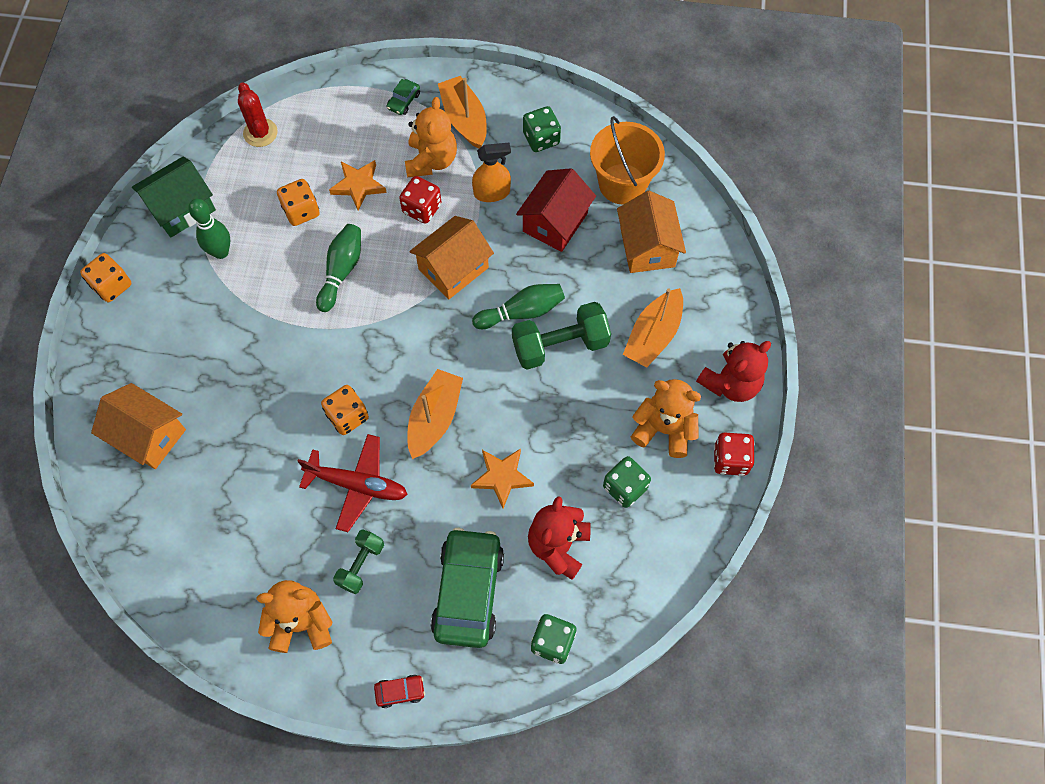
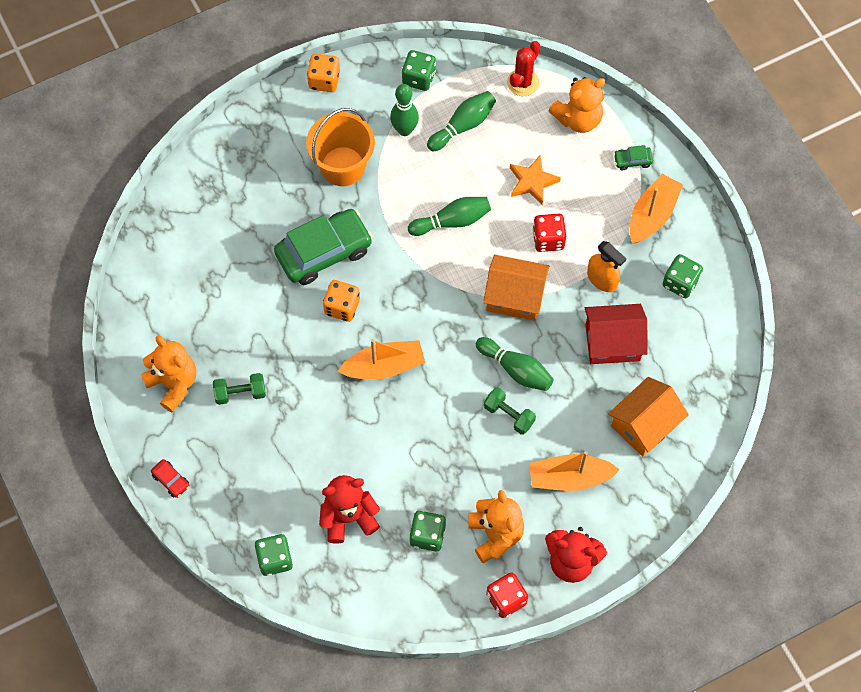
camera: 55 degrees right, 0 degrees up
orange house [91,383,186,469] -> none
green house [132,157,216,237] -> green dice [402,50,436,91]
orange dice [277,179,320,226] -> none
red plane [297,434,408,532] -> none
orange teddy bear [405,97,457,177] -> orange teddy bear moved to [548,77,605,133]
green car [431,528,504,648] -> green car moved to [274,209,373,285]
orange star [471,449,534,508] -> none
green dumbbell [512,302,611,370] -> green dumbbell [484,387,536,435], size x0.59
orange bucket [590,116,665,204] -> orange bucket moved to [306,108,375,186]
none -> green bowling pin [427,91,496,152]

